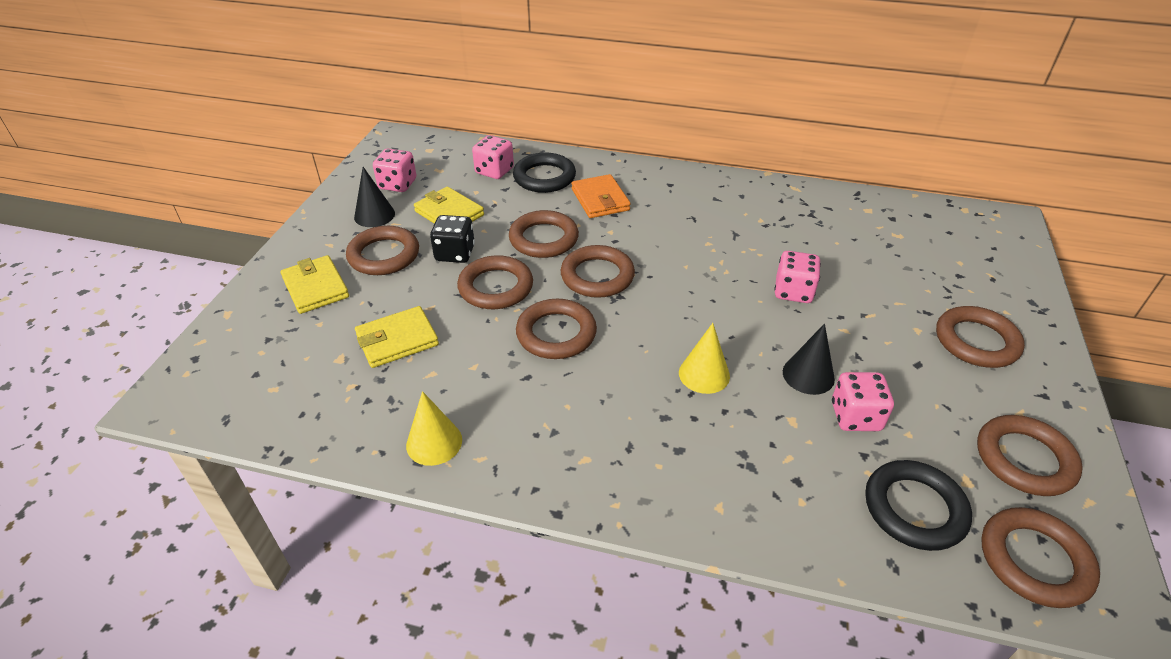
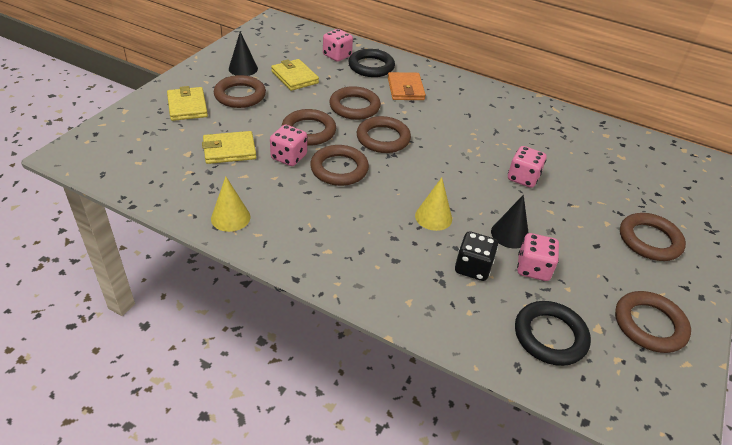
camera: 10 degrees right, 0 degrees up
pink dice [373,149,416,192] -> pink dice moved to [270,125,307,166]
black dice [430,215,475,263] -> black dice moved to [455,231,498,281]
brown ring [981,507,1100,608] -> none

